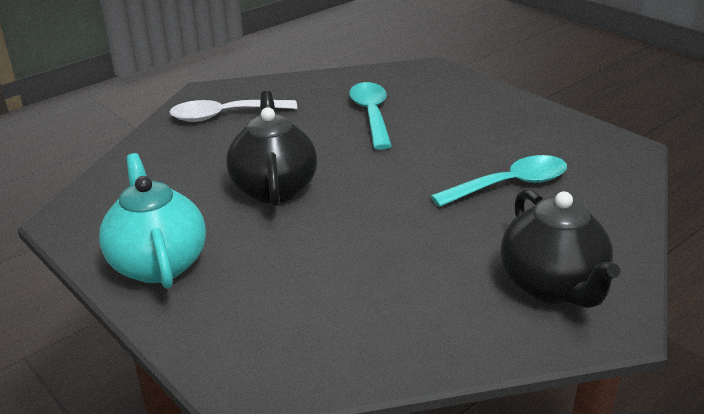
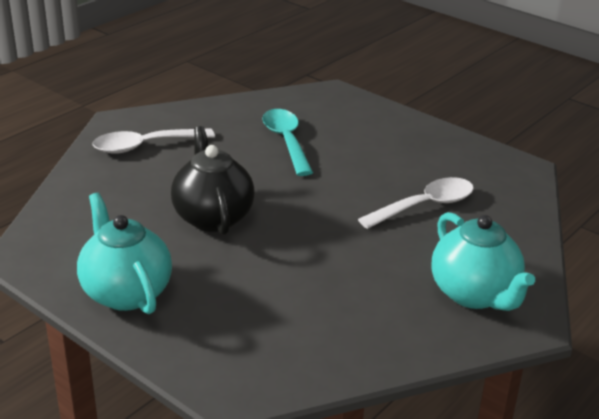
camera: 10 degrees left, 0 degrees up
turquoise spoon [431,155,567,207] -> white spoon [358,177,474,229]
black teapot [501,189,620,308] -> turquoise teapot [432,212,535,311]

